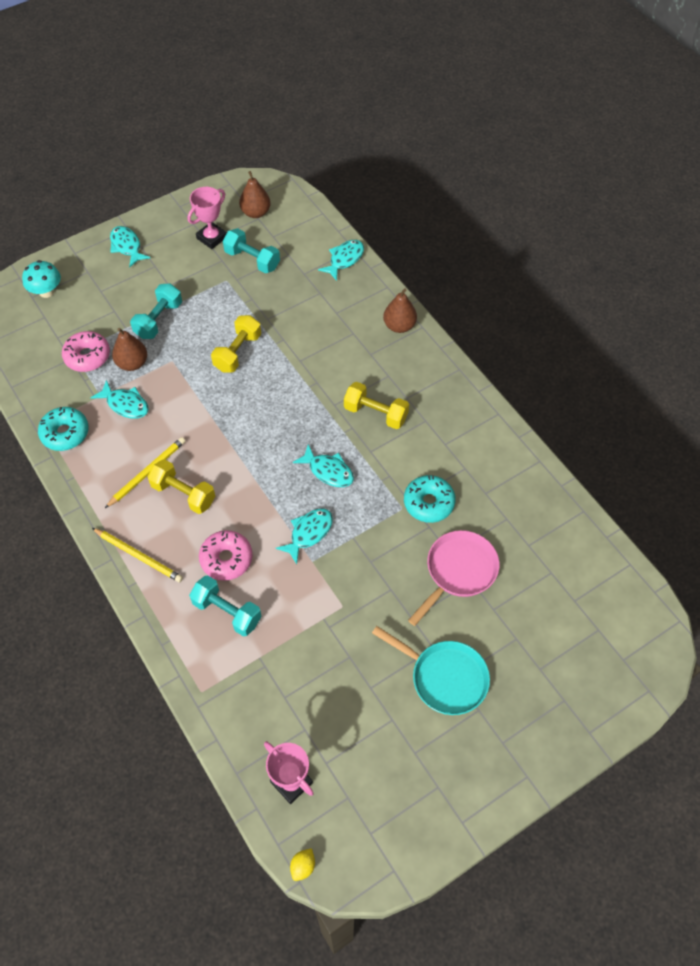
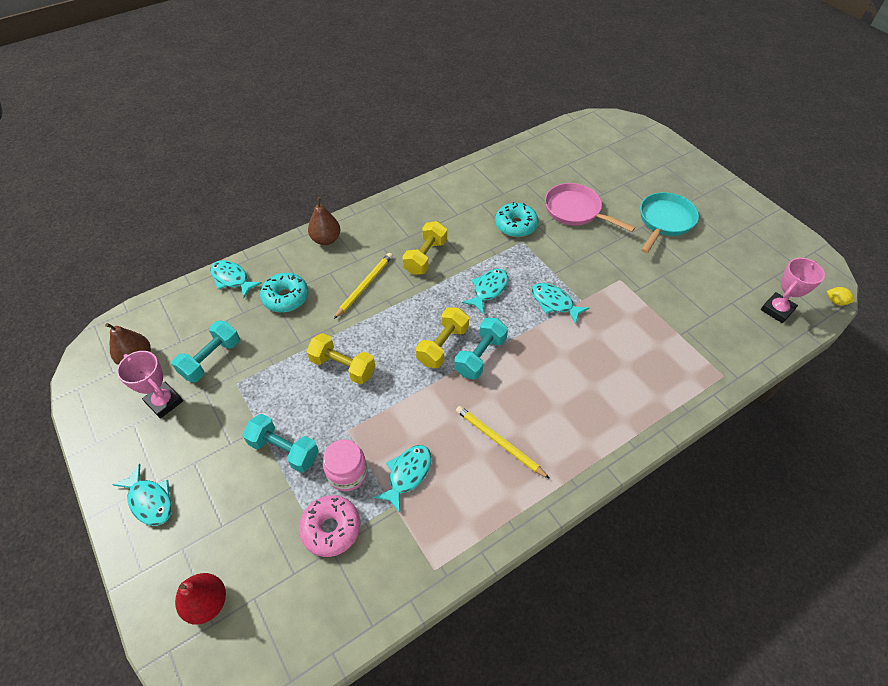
camera: 90 degrees left, 5 degrees down
turquoise mushroom [22,260,61,298] -> red pear [175,573,226,625]
turquoise donut [38,407,89,451] -> turquoise donut moved to [260,273,308,313]
yellow pencil [92,528,183,582] -> yellow pencil moved to [334,253,393,319]
turquoise fish [110,226,150,268] -> turquoise fish turned 105 degrees counterclockwise [112,464,172,526]
brown pear [112,328,147,371] -> pink jar [323,440,368,491]
yellow dumbbell [148,459,215,514] -> yellow dumbbell moved to [416,307,469,368]
turquoise dumbbell [189,576,261,637] -> turquoise dumbbell moved to [454,318,508,380]
pink donut [199,530,253,581] -> none

